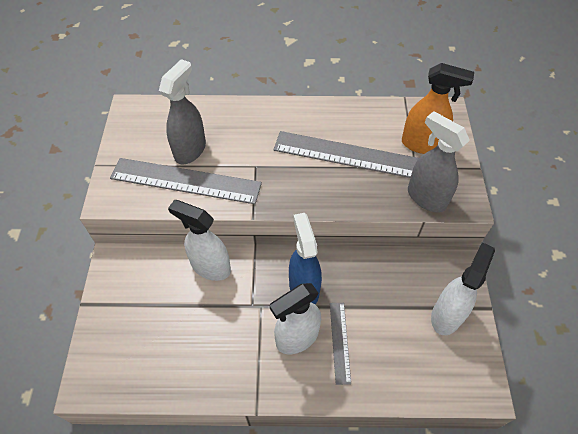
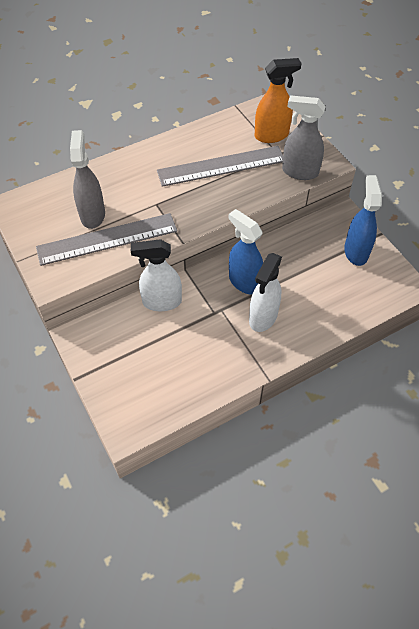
camera: 30 degrees left, 0 degrees up
grey ruler [330,303,351,385] -> none
white spray bottle [431,242,495,335] -> blue spray bottle [344,175,382,266]

